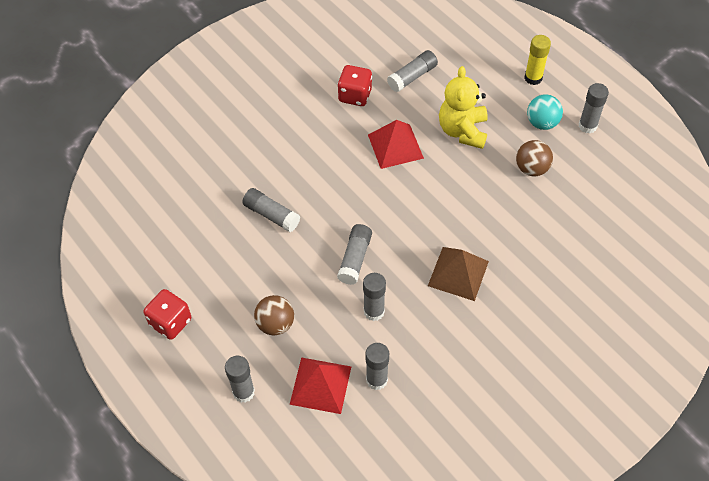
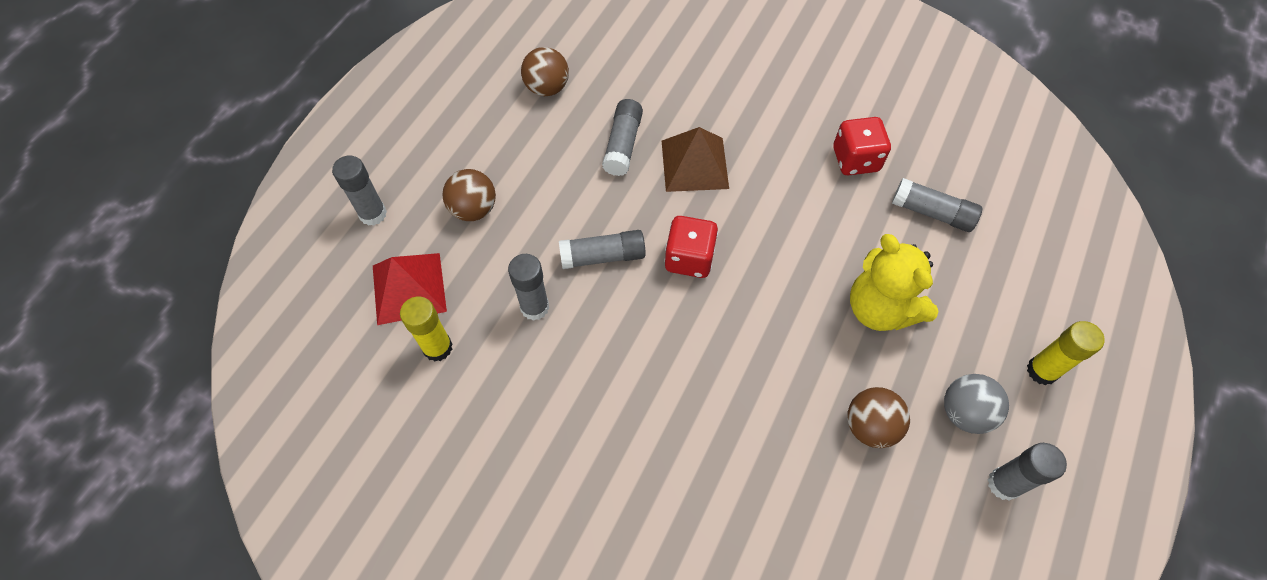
camera: 65 degrees right, 5 degrees up
red dice [144,289,191,340] -> red dice moved to [664,216,718,278]
grey glue stick [365,343,389,390] -> yellow glue stick [400,296,452,362]
red pyramid [368,120,424,169] -> none
brown pyramid [428,247,489,301] -> brown pyramid moved to [662,127,729,192]
yellow teddy bear [439,66,488,149] -> yellow teddy bear turned 105 degrees counterclockwise [850,234,938,331]
turquoise ball [527,94,563,130] -> grey ball [944,374,1009,434]
none -> brown ball [521,47,569,96]

